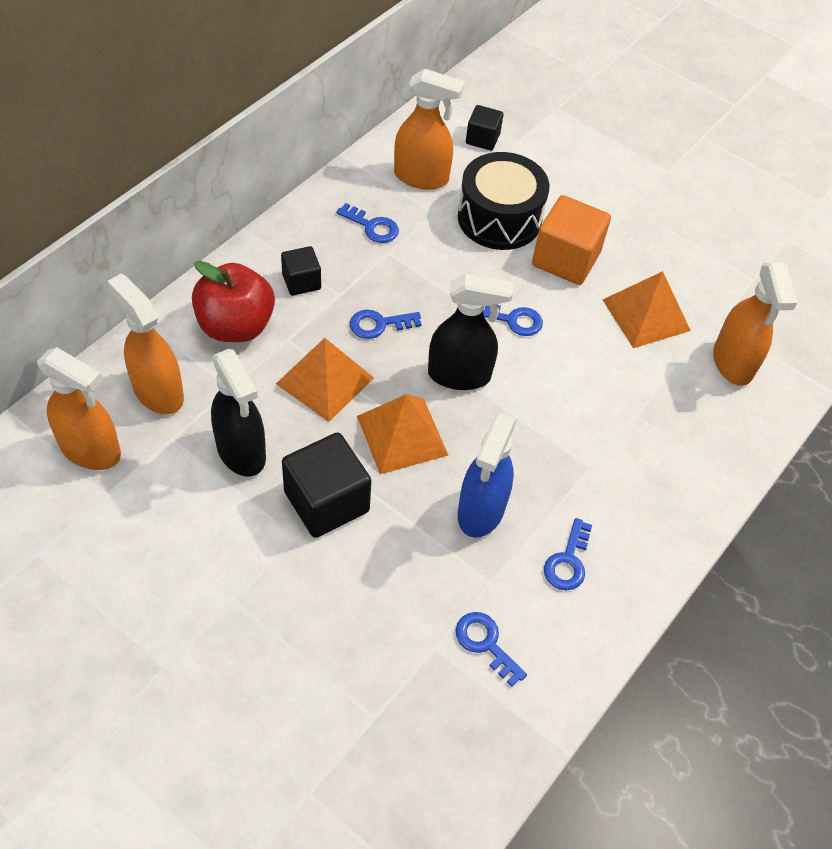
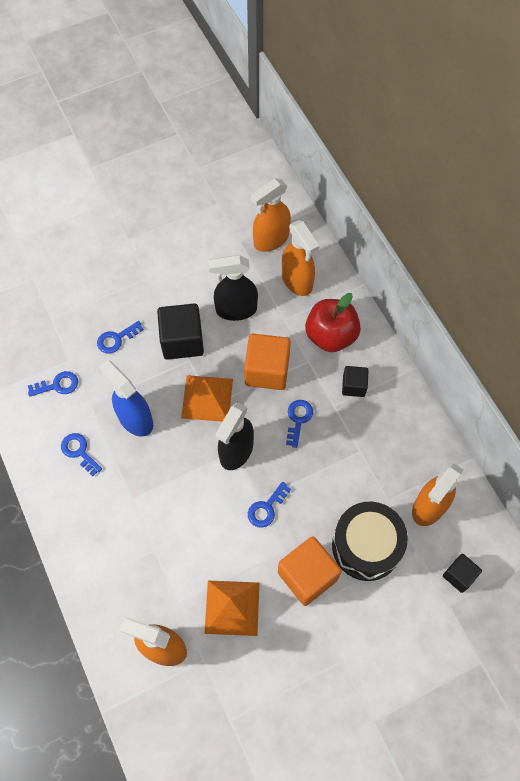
camera: 120 degrees right, 10 degrees up
orange spray bottle [107,274,184,414] -> orange spray bottle turned 75 degrees clockwise [282,220,319,296]
orange pyramid [276,338,374,422] -> orange cube [244,334,291,390]
blue key [336,203,399,243] -> blue key moved to [97,321,144,353]

